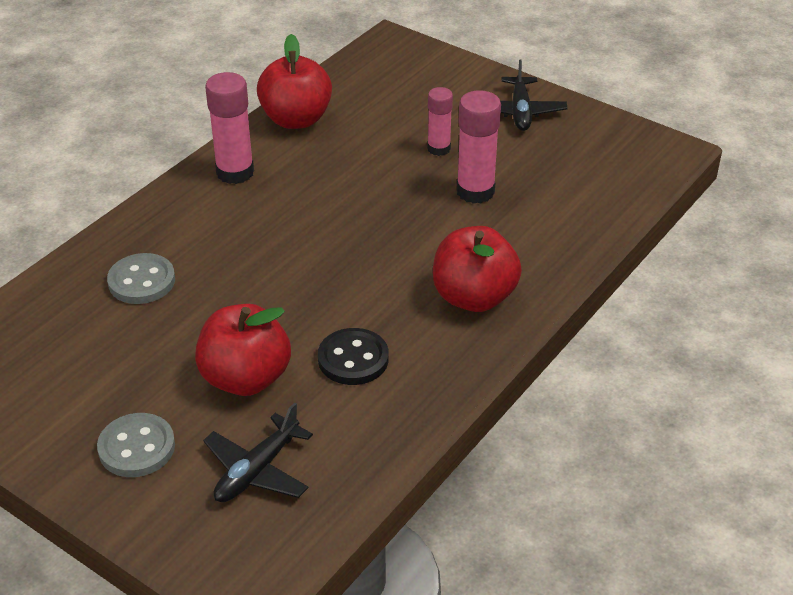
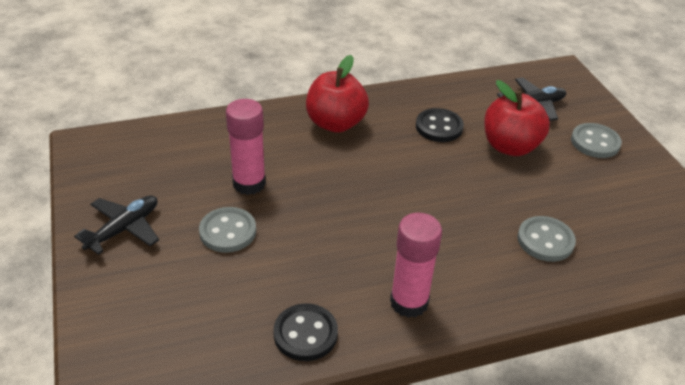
camera: 145 degrees left, 0 degrees up
red apple [257,34,332,129] -> black button [273,304,338,361]
pink glue stick [427,87,453,156] -> grey button [199,207,256,253]

